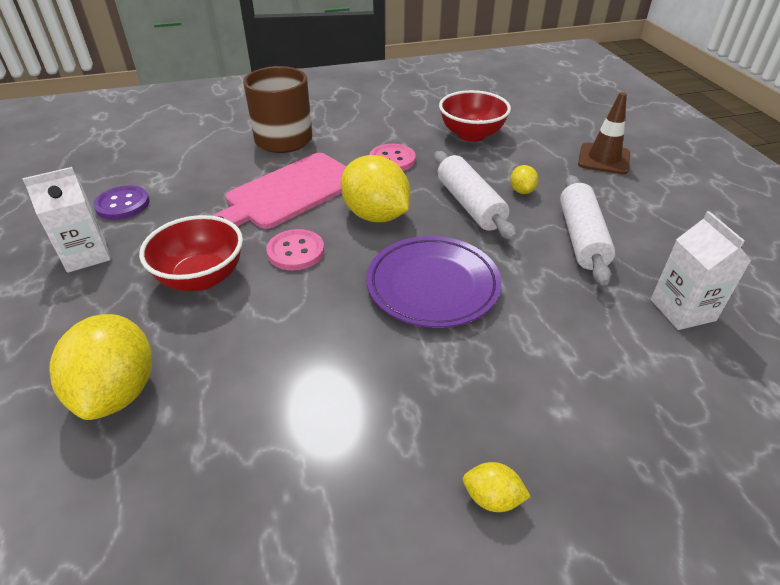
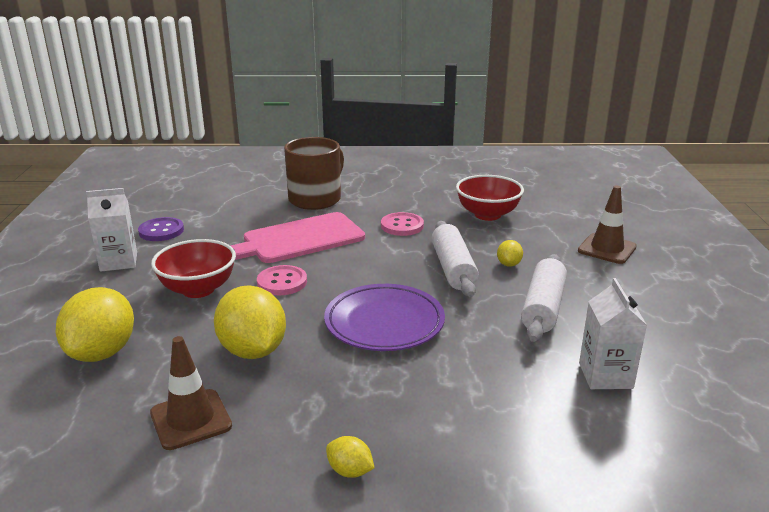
camera: 15 degrees right, 15 degrees down
yellow lemon [341,155,410,222] -> yellow lemon moved to [214,286,286,359]
none -> brown traffic cone [150,336,232,450]

